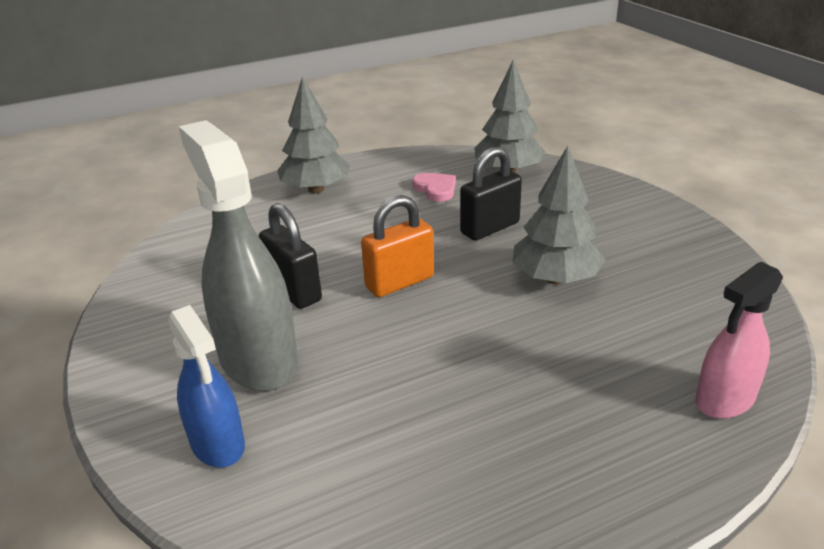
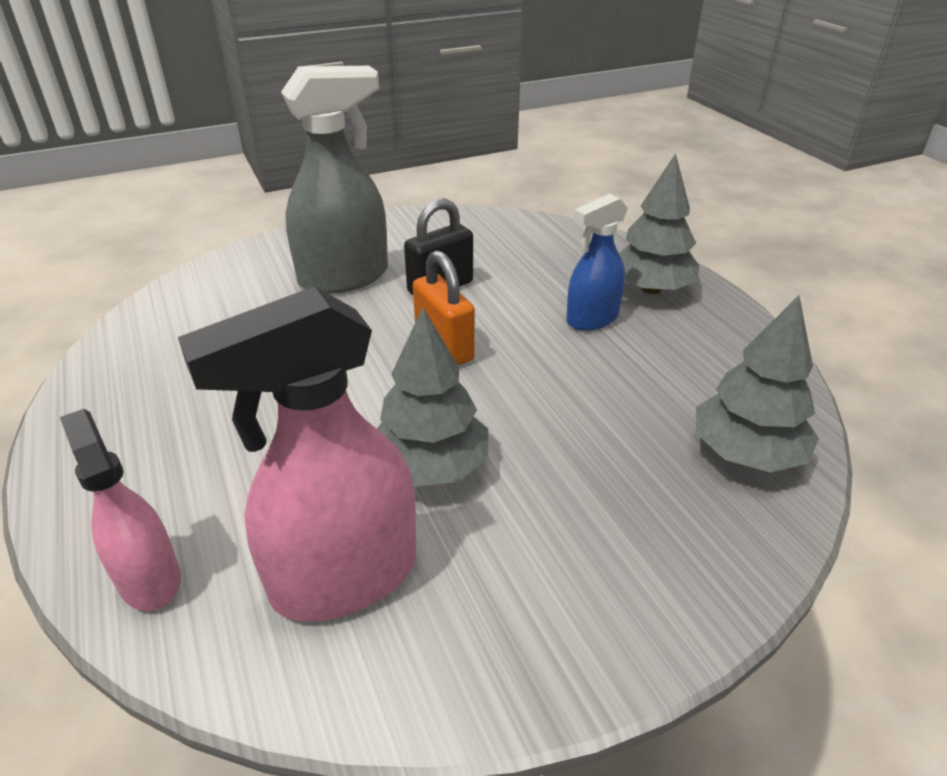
camera: 90 degrees right, 5 degrees up
blue spray bottle [168,305,245,468] -> blue spray bottle moved to [566,194,628,331]
pink heart [412,173,456,202] -> none
black padlock [460,147,522,241] -> none
none -> pink spray bottle [178,286,416,621]

